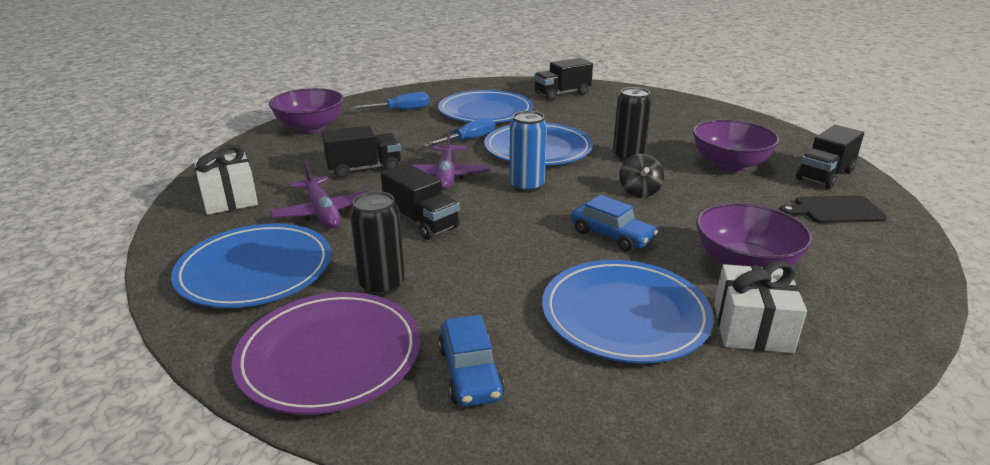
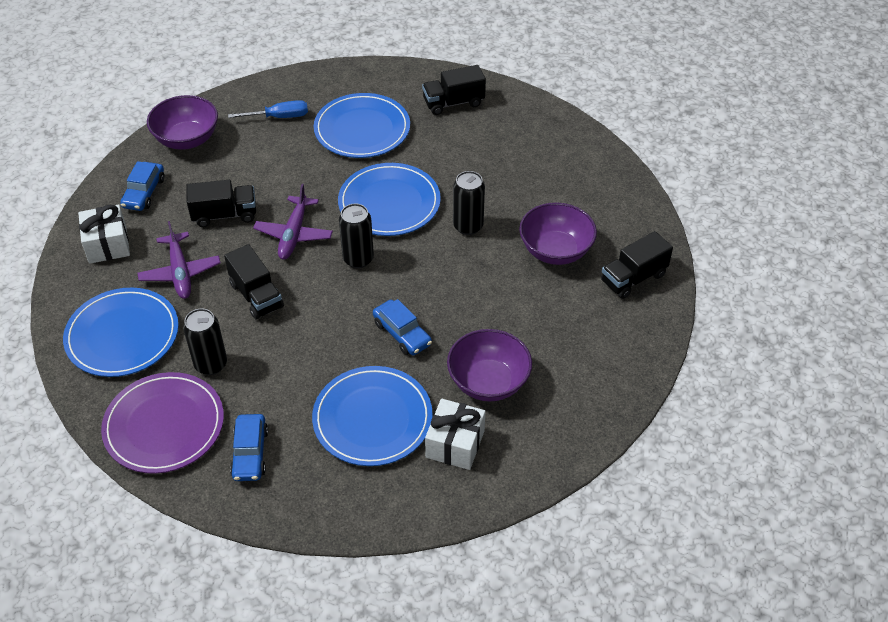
camera: 10 degrees right, 20 degrees up
blue screwdriver [423,117,495,147] -> none
blue can [509,111,547,193] -> black can [339,204,374,268]
black spinning top [619,154,664,198] -> none
black cutting board [779,195,887,223] -> none
none -> blue car [120,161,164,211]

